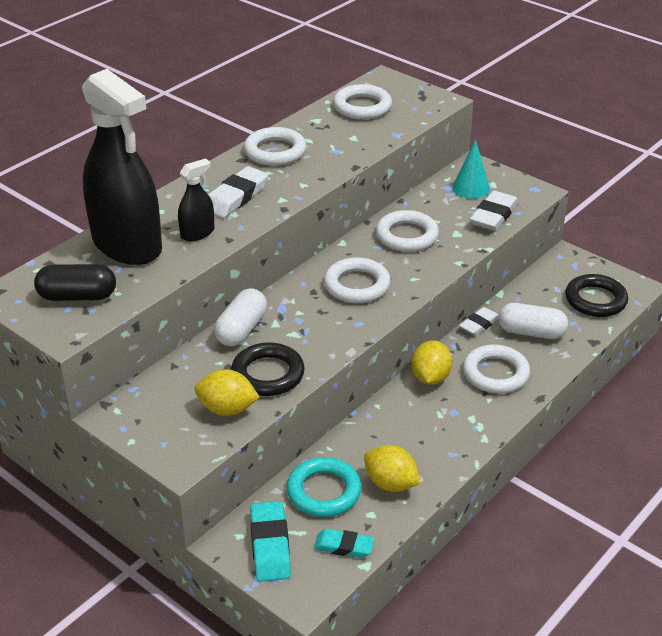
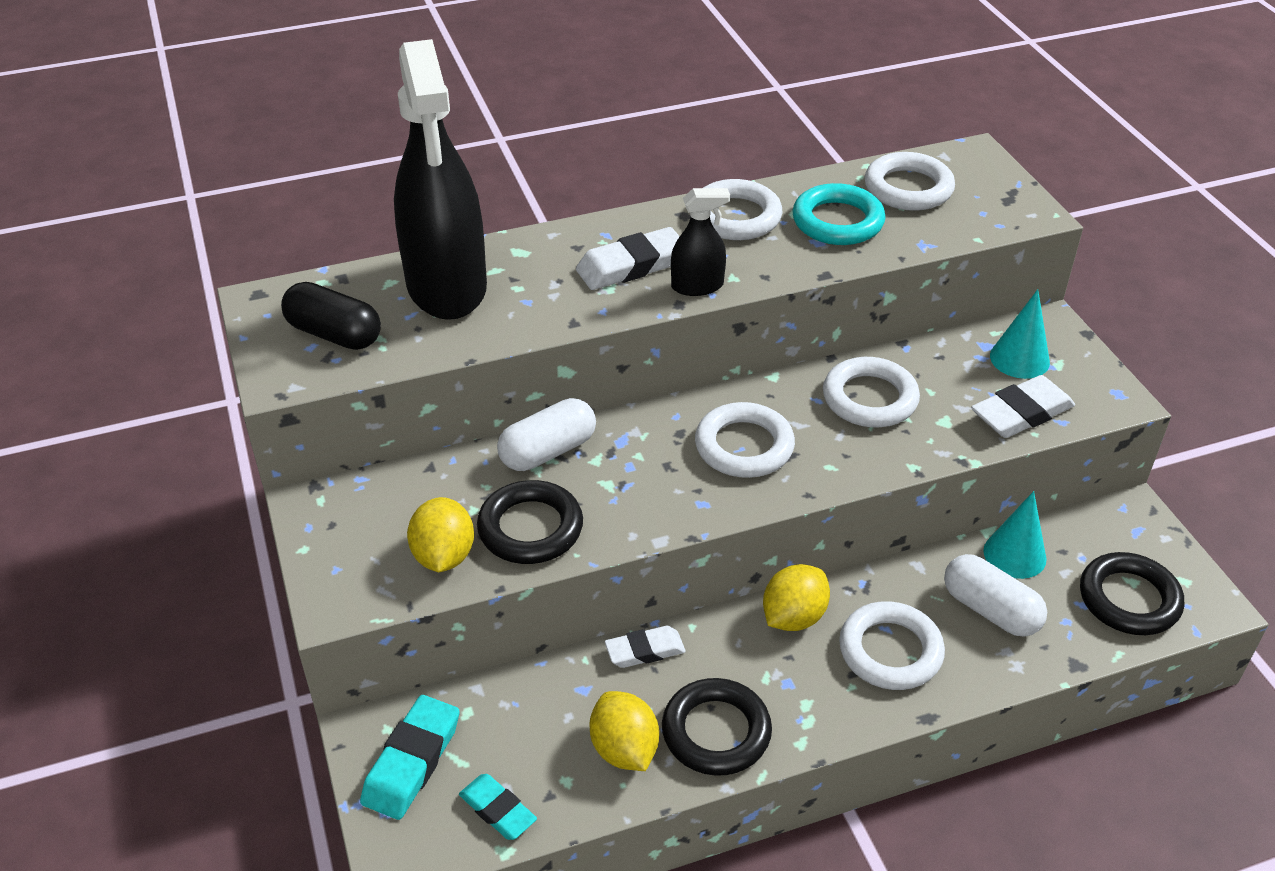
camera: 30 degrees right, 5 degrees up
black spray bottle [178,158,215,241] -> black spray bottle moved to [671,188,730,296]
yellow lemon [194,369,260,416] -> yellow lemon turned 45 degrees clockwise [407,497,474,572]
turquoise ring [287,457,362,517] -> turquoise ring moved to [792,183,886,245]
white eraser [459,307,499,336] -> white eraser moved to [605,626,686,668]
none -> black ring [662,678,772,776]
none -> turquoise cone [983,491,1047,579]

